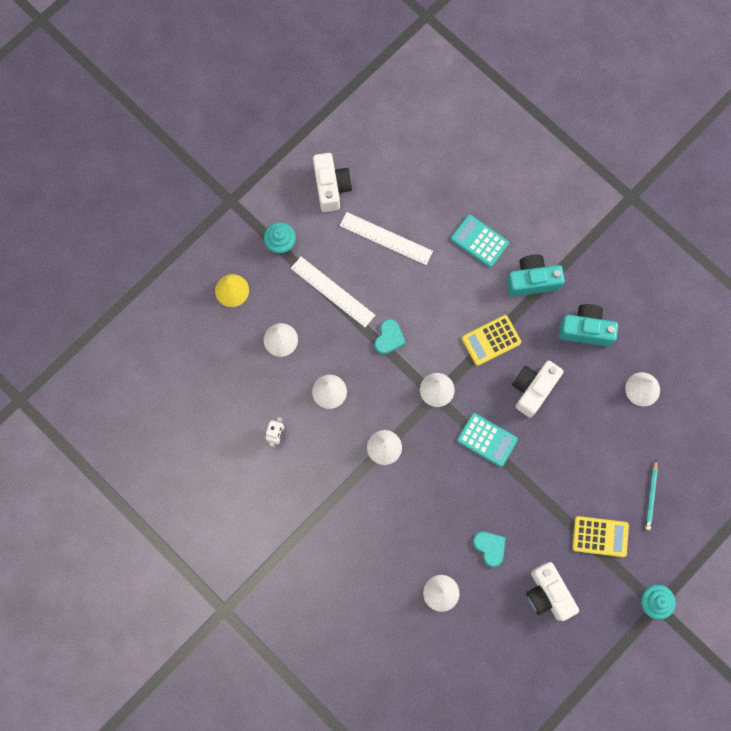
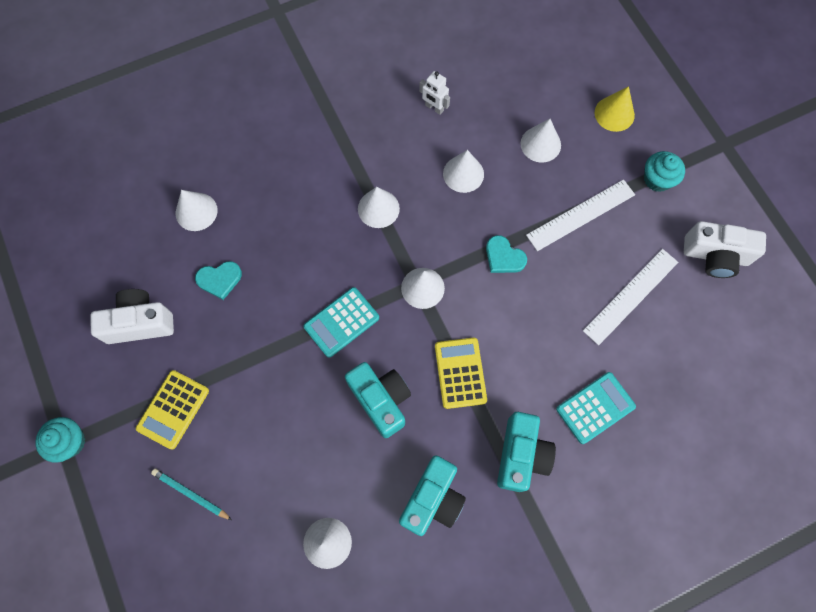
camera: 110 degrees right, 5 degrees down
white camera [512,361,563,417] -> turquoise camera [345,362,411,438]

